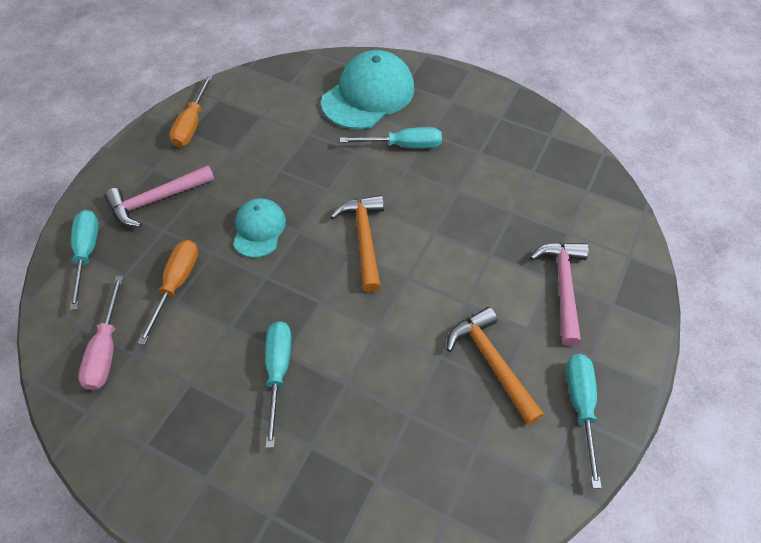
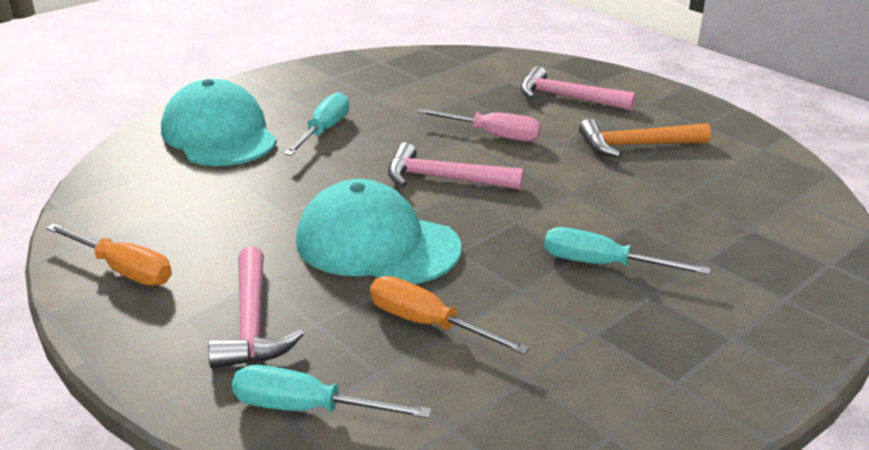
camera: 70 degrees left, 25 degrees down
pink screwdriver [78,276,123,390] -> pink screwdriver moved to [417,109,541,142]
turquoise cap [233,198,286,258] -> turquoise cap [296,179,461,284], size x1.76
orange hammer [330,195,384,293] -> pink hammer [388,142,524,190]
turquoise screwdriver [566,354,602,488] -> none

